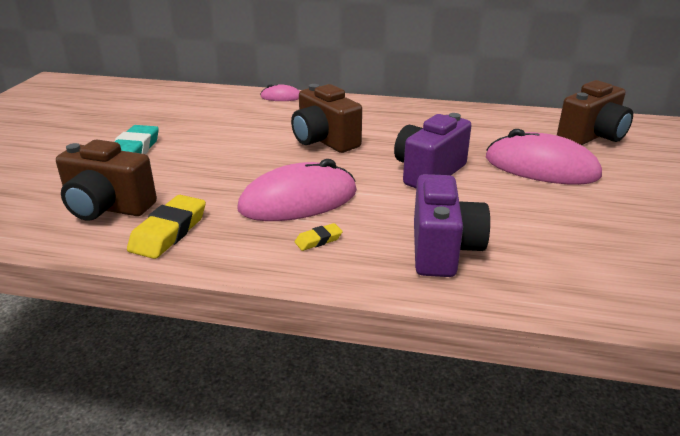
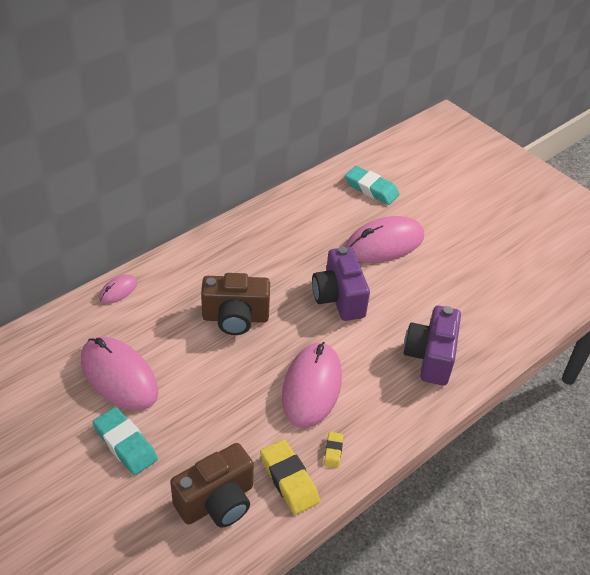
camera: 55 degrees left, 15 degrees up
yellow eraser [295,223,343,251] -> yellow eraser moved to [324,432,343,468]
purple camera [414,174,490,277] -> purple camera turned 120 degrees counterclockwise [404,306,461,386]
brown camera [557,80,633,145] -> turquoise eraser [345,166,400,205]
none -> pink mouse [81,336,158,411]

